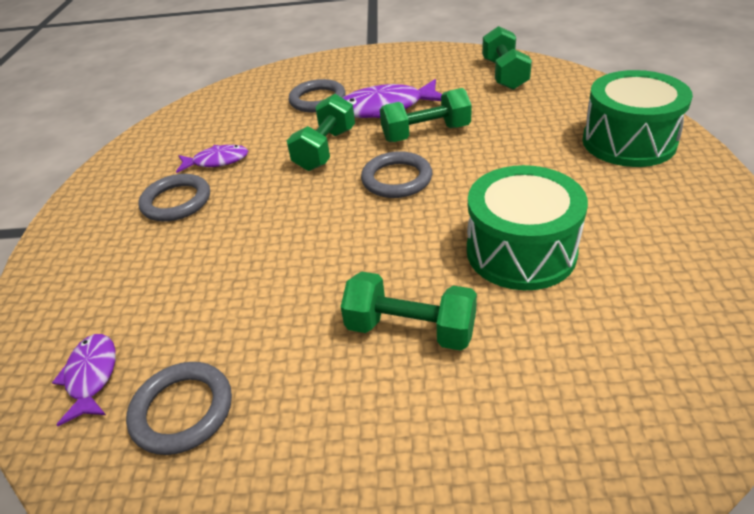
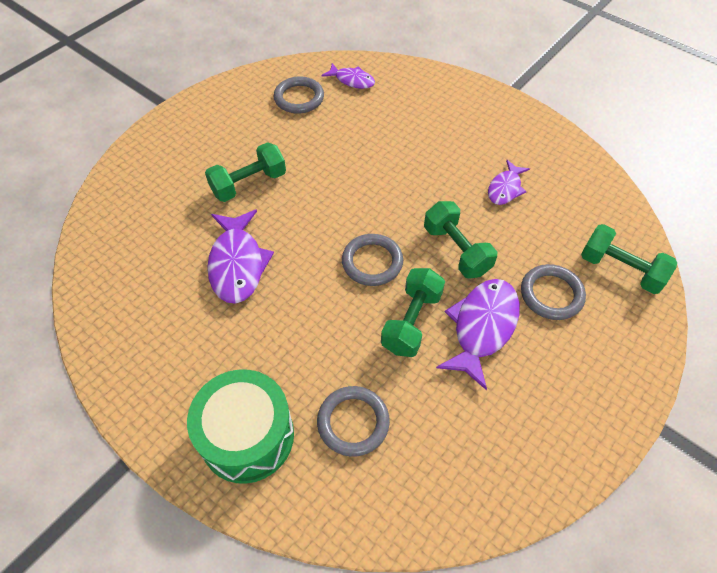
camera: 125 degrees right, 15 degrees up
grey ring [138,174,210,222] -> grey ring moved to [317,386,390,457]
green drum [467,165,588,290] -> purple fish [207,210,274,304]
green dumbbell [482,26,532,90] -> green dumbbell moved to [581,224,677,294]

